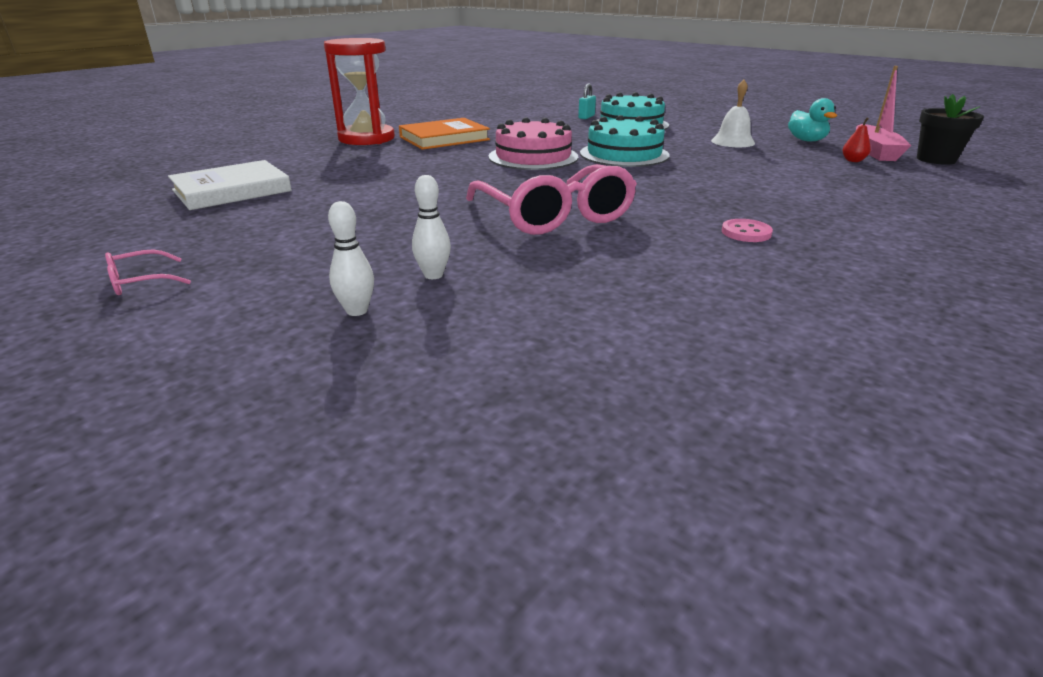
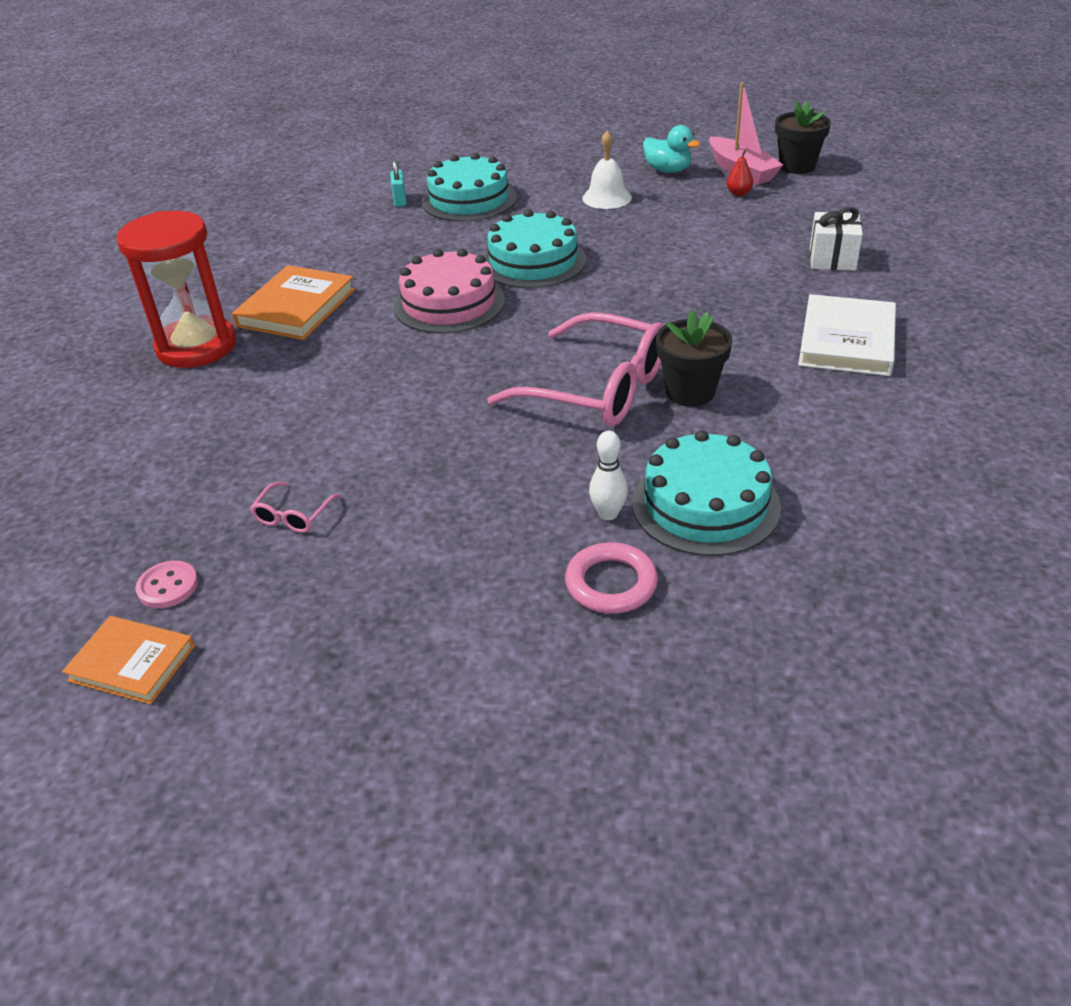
camera: 35 degrees left, 10 degrees up
pink glasses [105,249,191,295] -> pink glasses moved to [250,482,341,533]
white book [168,160,292,210] -> white book moved to [798,294,896,376]
white bowling pin [328,201,374,316] -> pink ring [565,542,658,614]
pink button [722,219,773,242] -> pink button moved to [136,561,198,608]
none -> orange book [62,616,195,704]
none -> turquoise cake [632,430,781,556]
none -> black flower pot [656,310,733,407]
none -> white gift [810,207,863,271]

